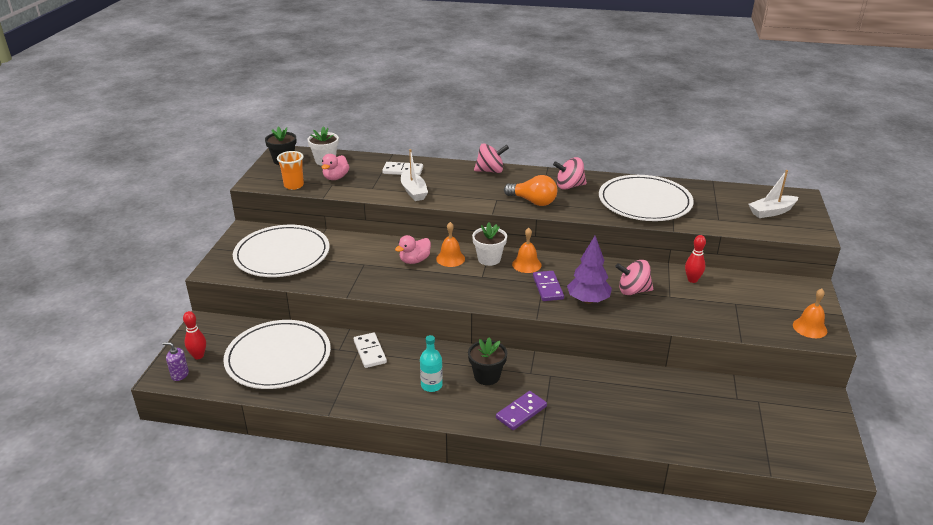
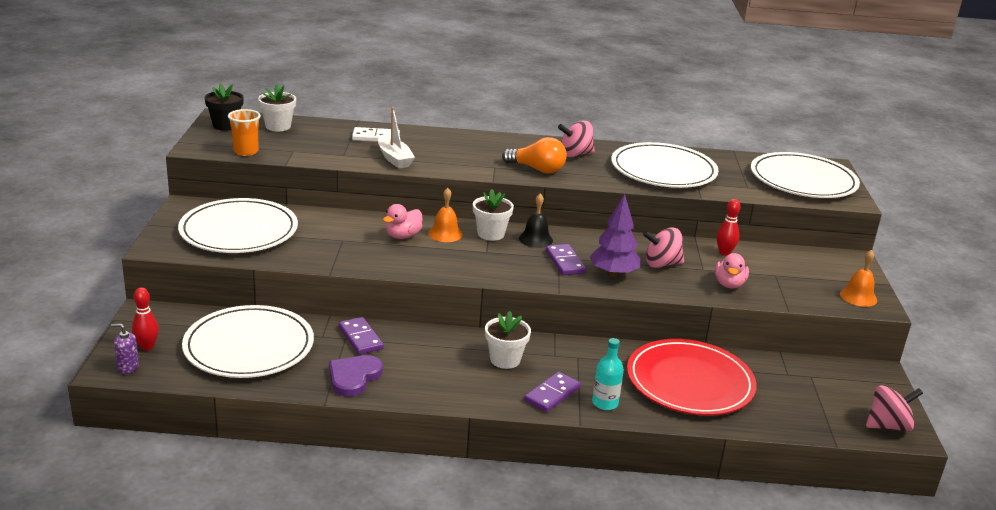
camera: 10 degrees left, 5 degrees down
pink duck [322,154,349,180] -> pink duck moved to [715,253,749,289]
white domino [354,332,387,368] -> purple domino [339,317,384,355]
turquoise bottle [420,335,443,392] -> turquoise bottle moved to [592,338,624,410]
black flower pot [468,337,507,385] -> white flower pot [485,311,531,369]
pink spinning top [474,144,509,173] -> pink spinning top moved to [866,385,923,432]
orange bell [512,228,542,273] -> black bell [519,193,553,248]
white boat [749,170,798,218] -> white plate [751,152,860,198]
none -> purple heart [329,355,383,397]
none -> red plate [627,339,757,416]

